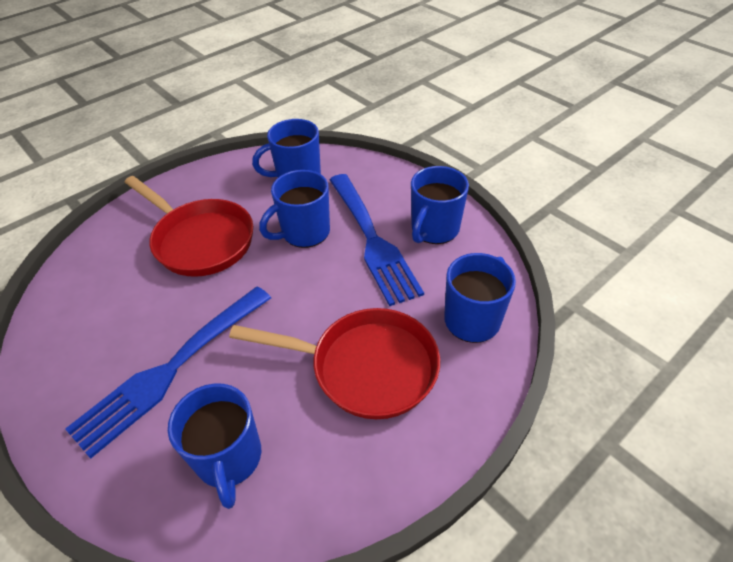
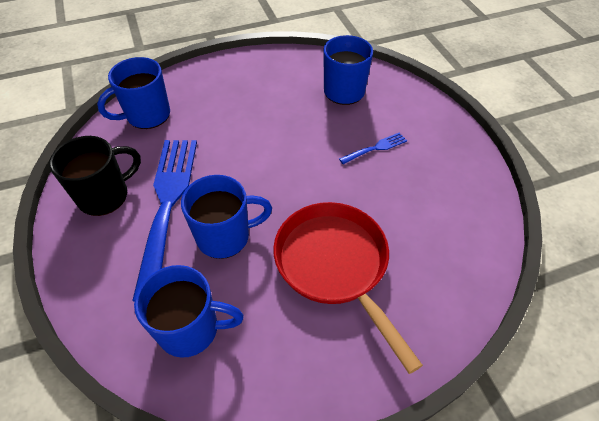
camera: 160 degrees left, 5 degrees up
blue fork [65,286,271,458] -> blue fork [339,132,407,164], size x0.42
red pan [229,308,440,419] -> none
blue mug [411,166,469,244] -> black mug [49,136,141,216]

